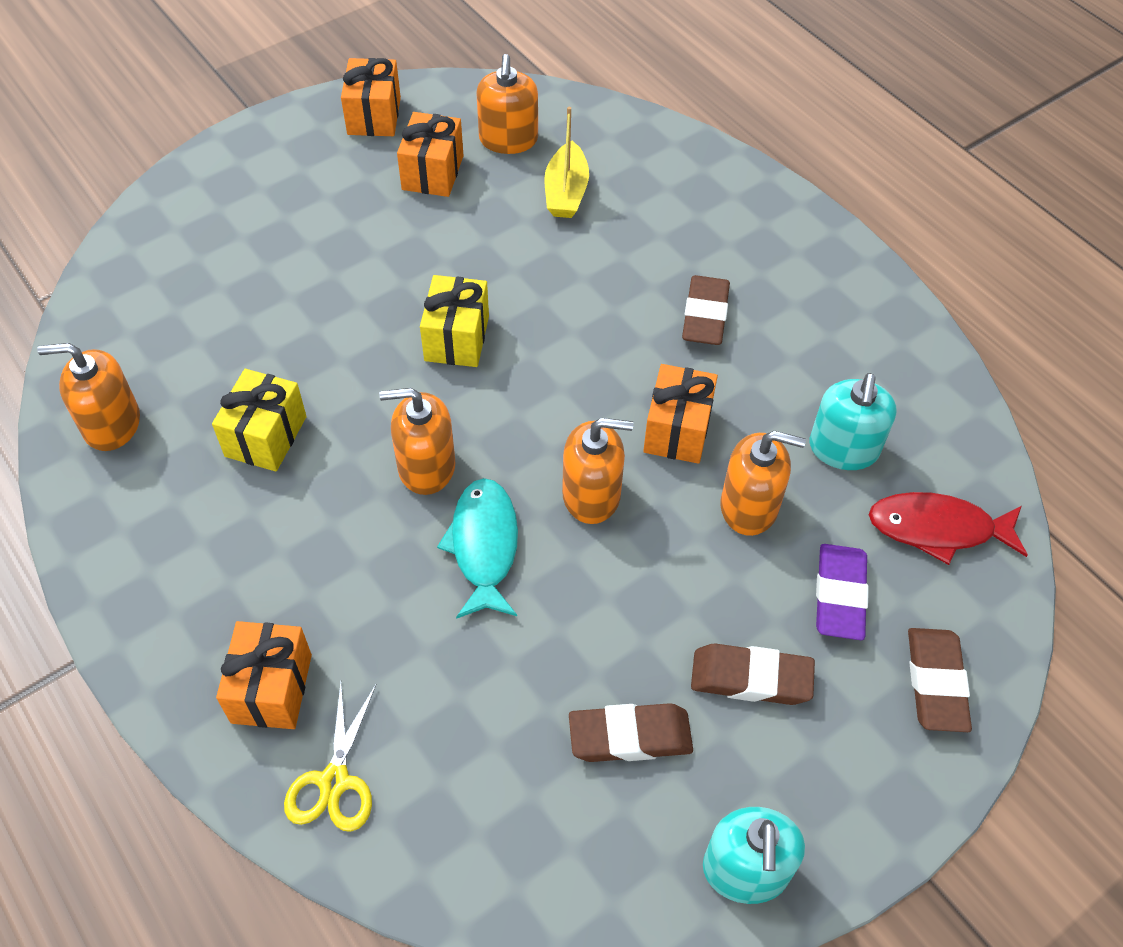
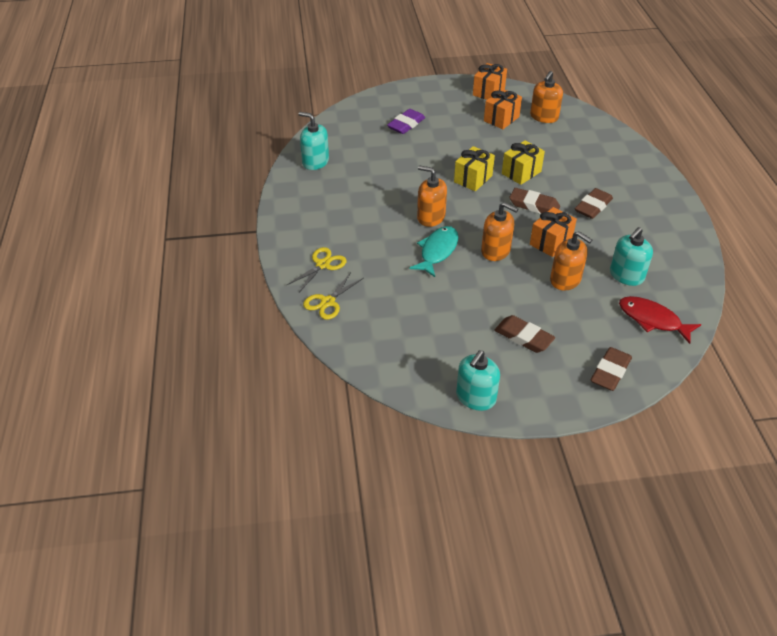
camera: 30 degrees right, 10 degrees down
orange soap dispenser [37,343,140,451] -> turquoise soap dispenser [299,112,329,170]
yellow gift [212,369,307,471] -> yellow gift moved to [502,140,545,185]
orange gift [216,621,312,729] -> yellow scissors [287,247,346,292]
yellow boat [544,107,589,218] -> none
brown eraser [569,703,693,762] -> brown eraser moved to [509,188,560,214]
purple eraser [816,544,869,640] -> purple eraser moved to [387,109,425,134]

